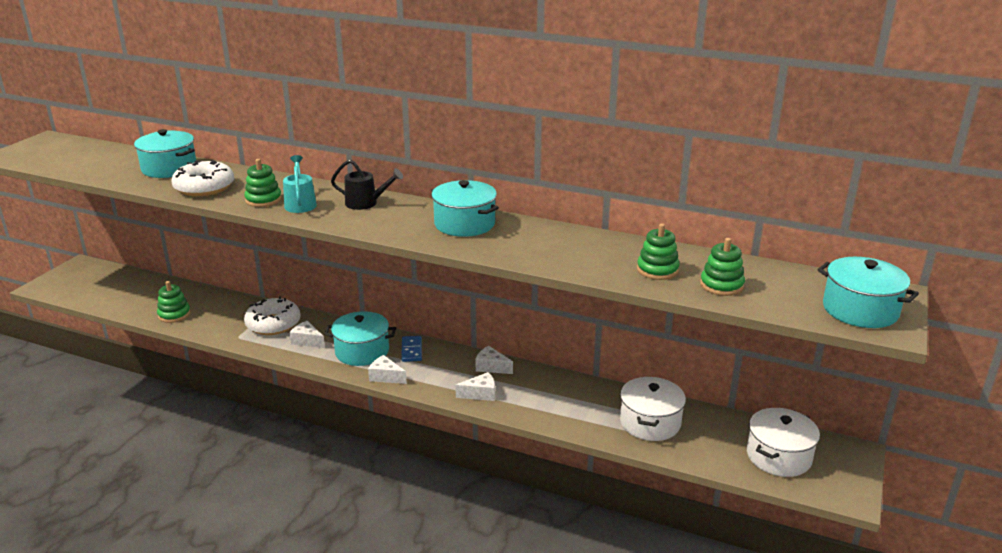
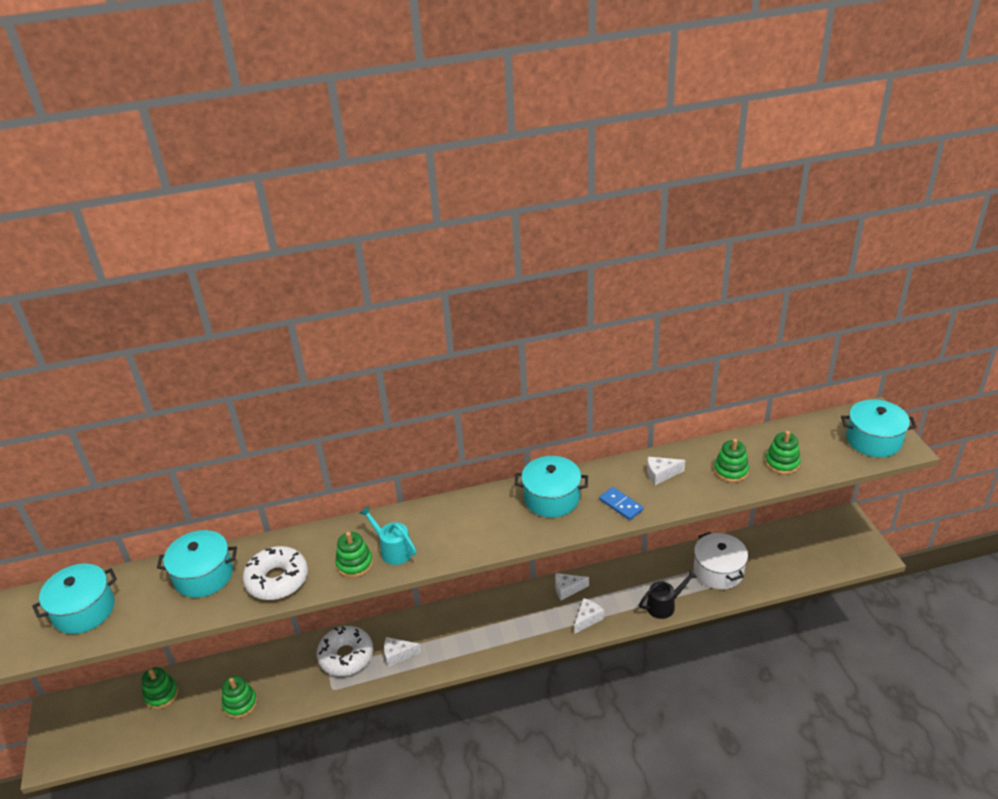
camera: 35 degrees left, 10 degrees up
turquoise pot [324,311,396,366] -> turquoise pot moved to [32,564,117,634]
black watering can [331,159,403,210] -> black watering can moved to [639,570,697,619]
white cheese [368,355,407,384] -> white cheese moved to [647,457,685,485]
blue domino [401,336,422,362] -> blue domino moved to [599,487,643,520]
white pot [747,408,820,477] -> none
none -> green stacking toy [142,667,178,709]

